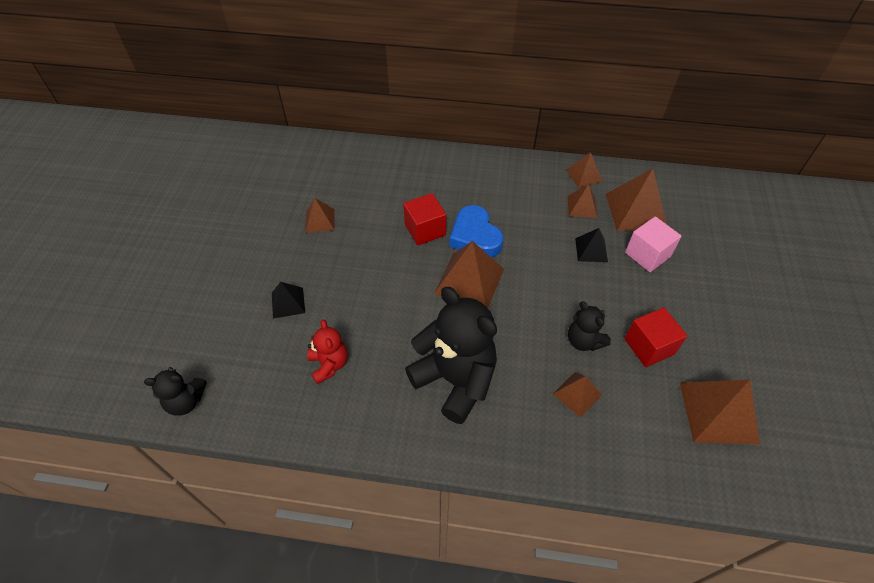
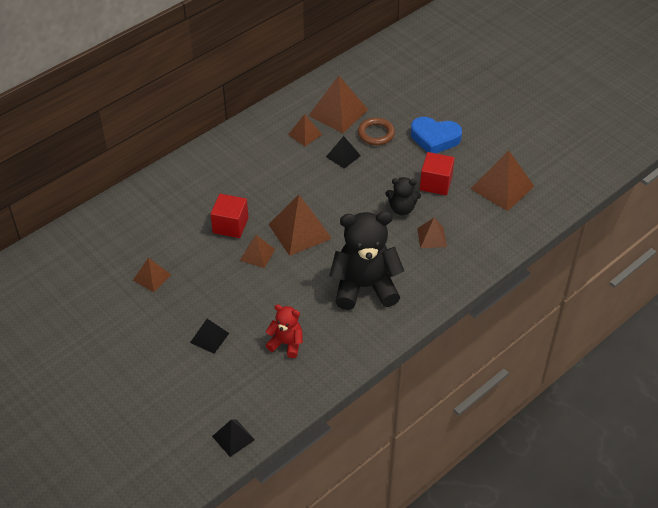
camera: 50 degrees left, 5 degrees down
black teddy bear [144,367,207,416] -> black pyramid [212,420,255,457]
blue heart [449,205,504,257] -> blue heart moved to [411,117,462,153]
brown pyramid [567,152,603,188] -> brown pyramid moved to [240,235,275,268]
pink cube [625,216,682,272] -> brown ring [358,118,395,145]

